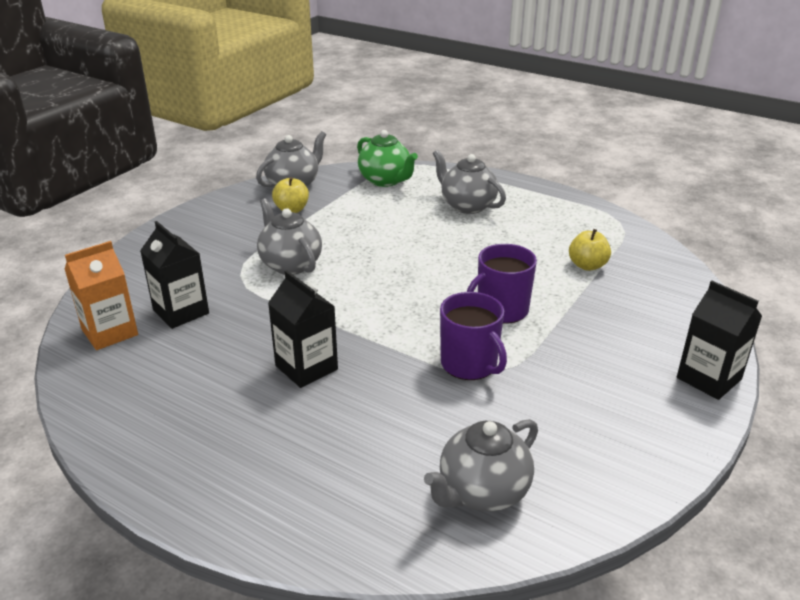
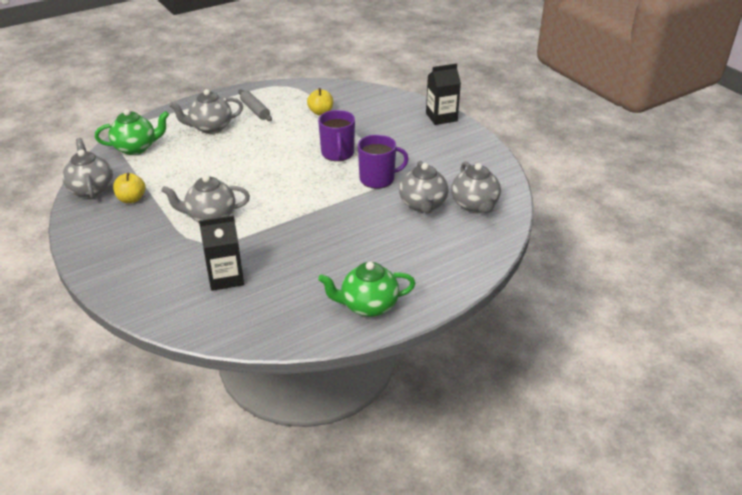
camera: 65 degrees left, 5 degrees up
orange carton [65,241,138,350] -> none
black carton [268,270,338,388] -> none
none -> grey rolling pin [239,90,272,121]
none -> green teapot [318,262,416,317]
none -> grey teapot [399,161,448,214]

